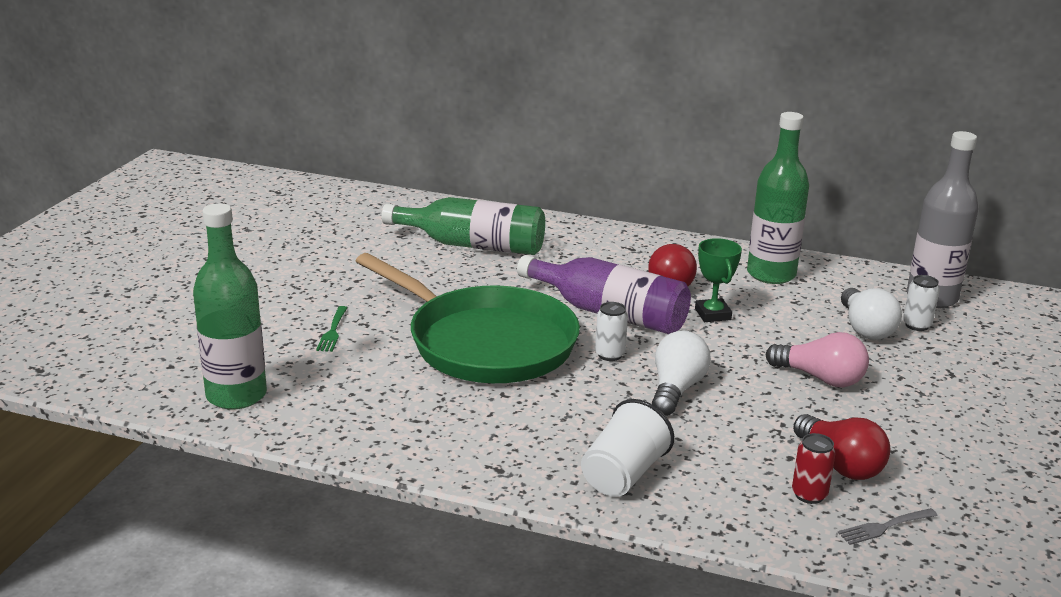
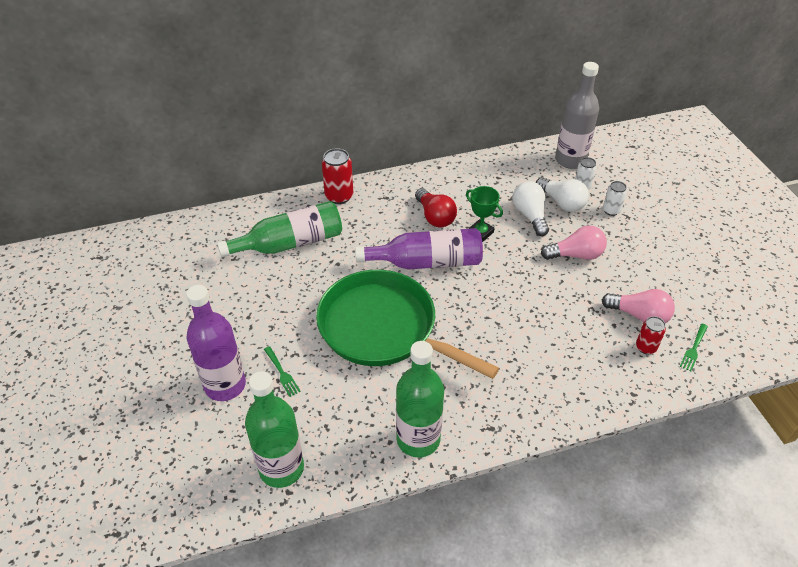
camera: 35 degrees left, 20 degrees up
green pan [356,253,580,383] -> green pan turned 150 degrees counterclockwise [316,270,499,379]
white cup [581,399,674,497] -> none
white can [595,302,628,361] -> white can moved to [603,181,627,216]
white light bulb [652,331,711,416] -> white light bulb moved to [513,181,549,236]
green bottle [747,112,809,284] -> green bottle moved to [396,341,444,457]
red light bulb [793,414,890,480] -> pink light bulb [602,289,675,323]
grey fork [838,508,938,545] -> green fork [680,324,708,371]
none -> purple bottle [186,285,246,401]
none -> red can [322,148,353,204]

